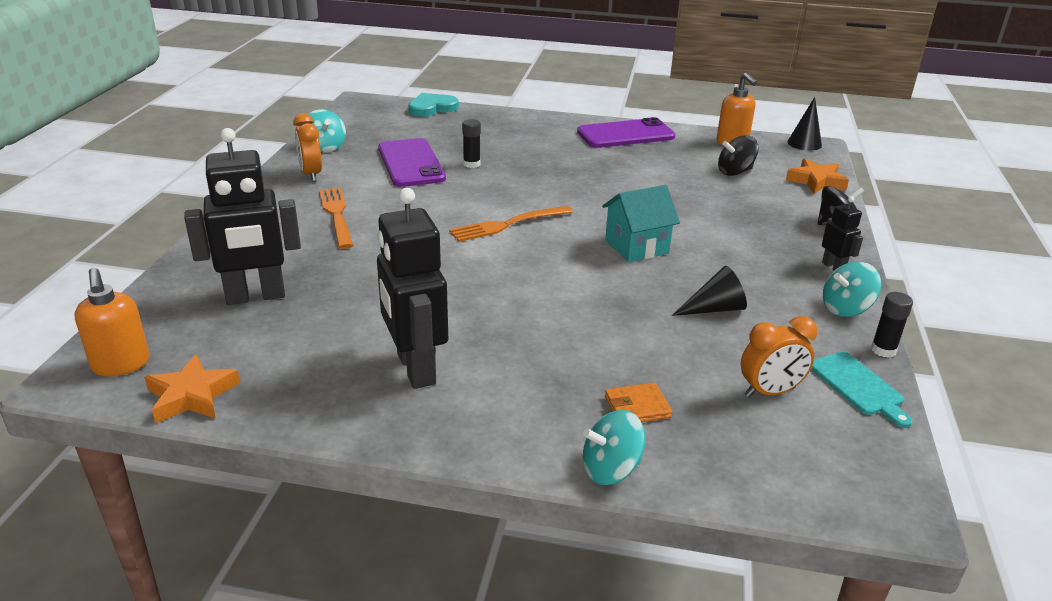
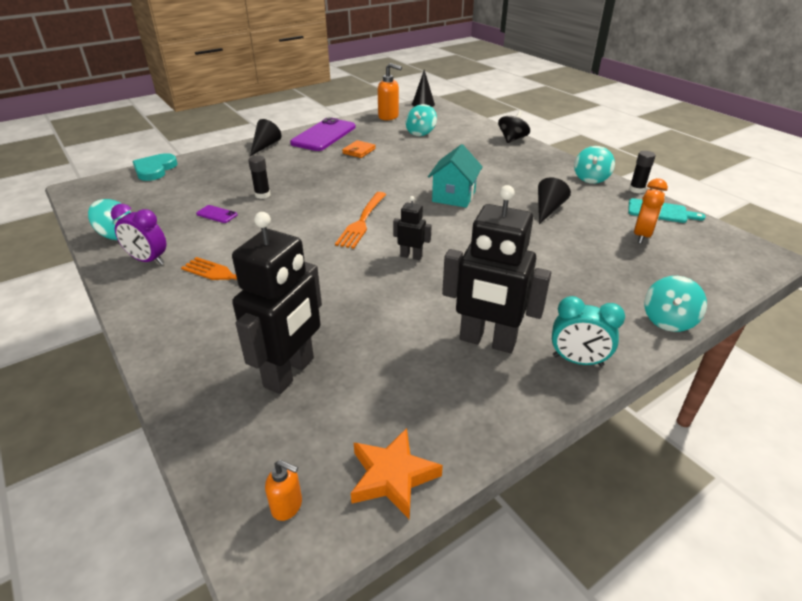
camera: 45 degrees left, 5 degrees up
orange soap dispenser [74,268,150,377] -> orange soap dispenser [265,460,302,521], size x0.57
orange clock [293,113,322,182] -> purple clock [111,204,166,265]
purple phone [378,138,446,187] -> purple phone [196,205,237,223], size x0.42
orange wallet [605,383,672,422] -> orange wallet moved to [342,140,376,158]
black spinning top [718,135,759,176] -> turquoise spinning top [406,104,437,136]
orange star [786,158,849,194] -> none
black robot [822,196,863,271] -> black robot moved to [393,196,432,260]
none -> black cone [250,119,282,156]
none -> turquoise clock [552,296,625,366]

